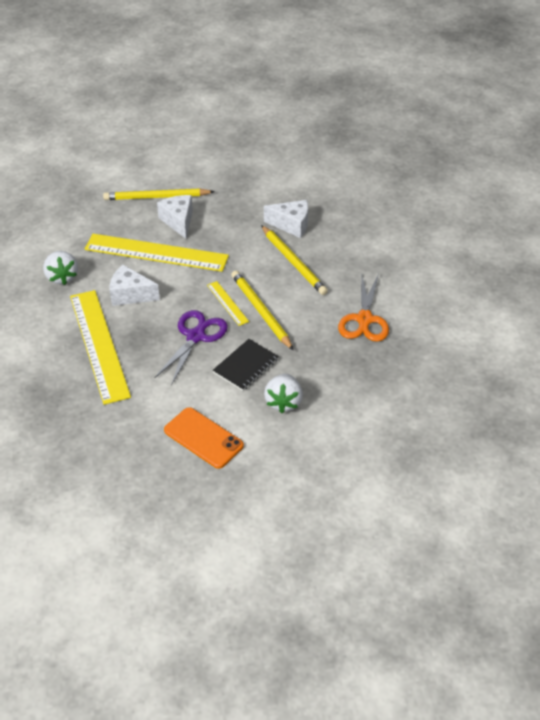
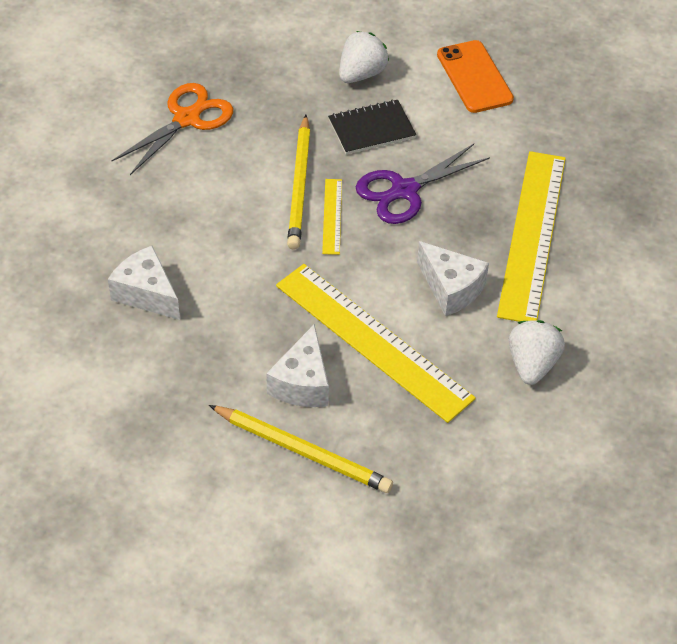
camera: 150 degrees left, 5 degrees up
yellow pencil [261,225,328,295] -> none

